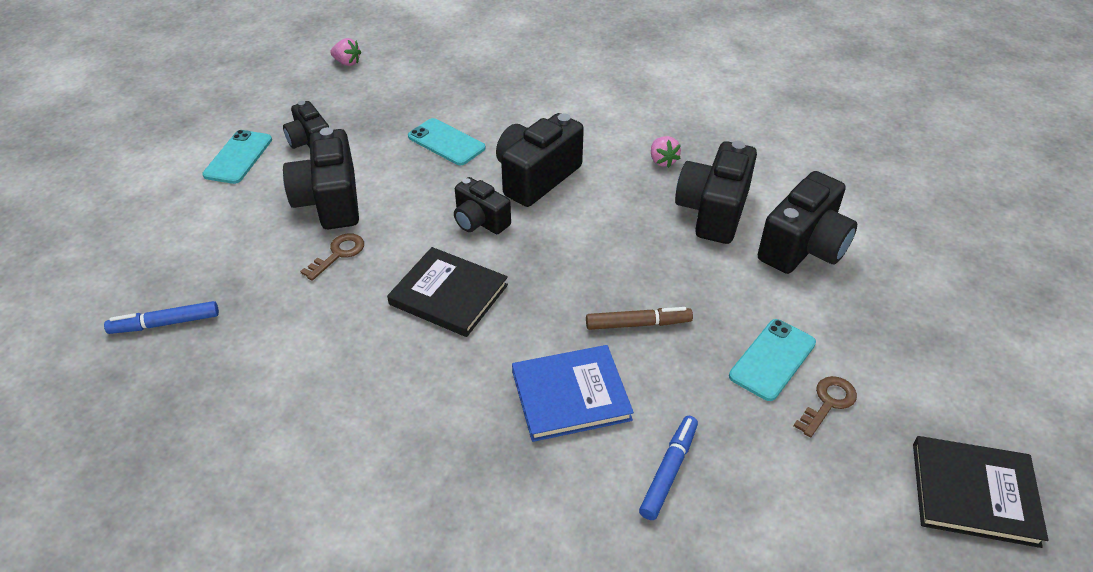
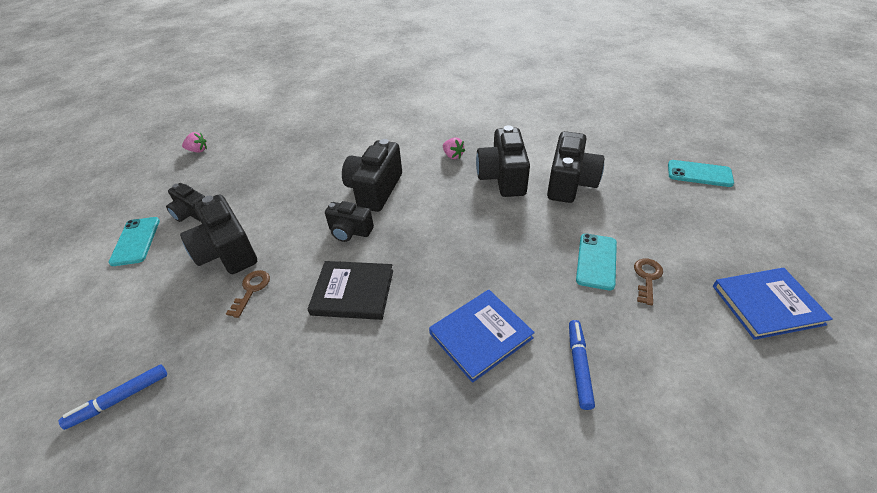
camera: 20 degrees left, 0 degrees up
turquoise phone [408,118,485,165] -> turquoise phone moved to [668,160,734,187]
brown marker [586,307,693,330] -> none
black book [913,436,1048,548] -> blue book [713,268,833,340]

